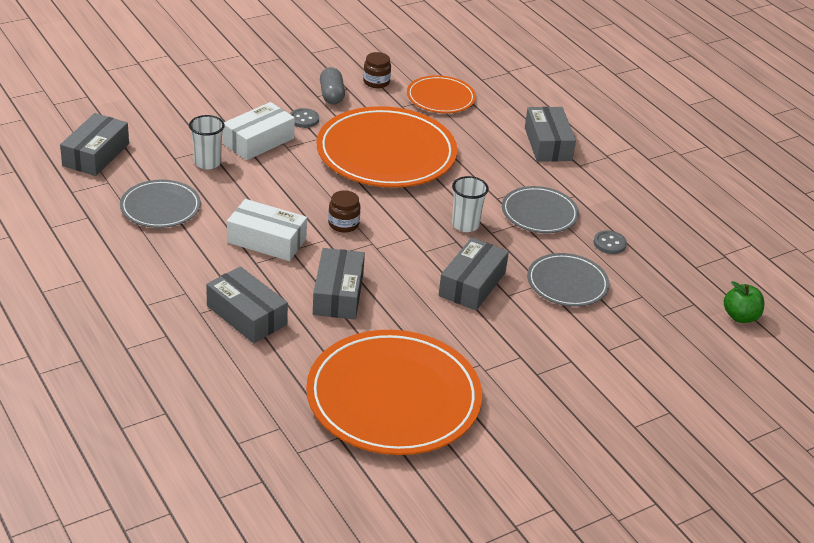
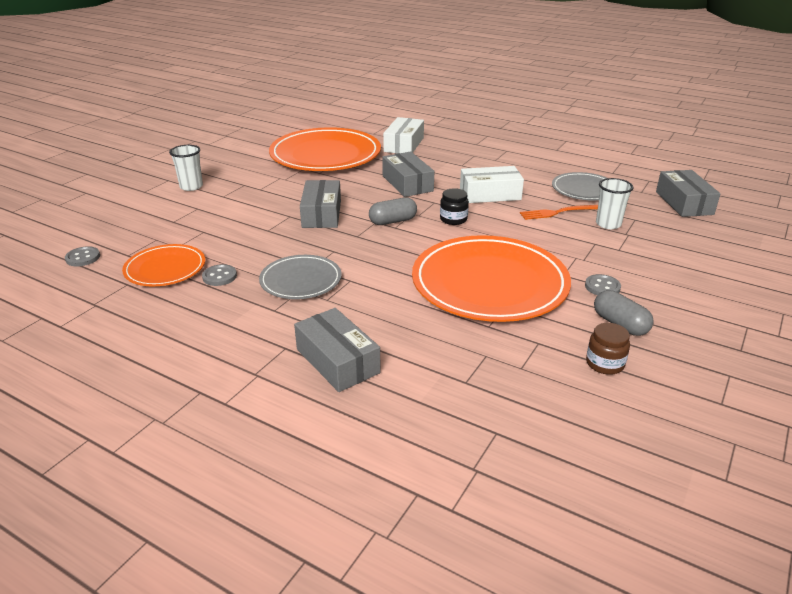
camera: 155 degrees right, 5 degrees down
grey box [206,266,288,343] -> none
white box [223,102,295,160] -> white box moved to [383,117,424,153]
brown jar [328,190,361,233] -> black jar [440,188,469,225]
orange plate [407,75,476,113] -> orange plate moved to [122,244,205,286]
white cup [452,176,489,232] -> white cup moved to [169,145,203,191]
grey plate [527,253,610,307] -> none
green apple [724,281,764,323] -> grey button [65,246,100,266]
none -> grey capsule [369,197,417,225]
none -> orange fork [520,205,598,220]

